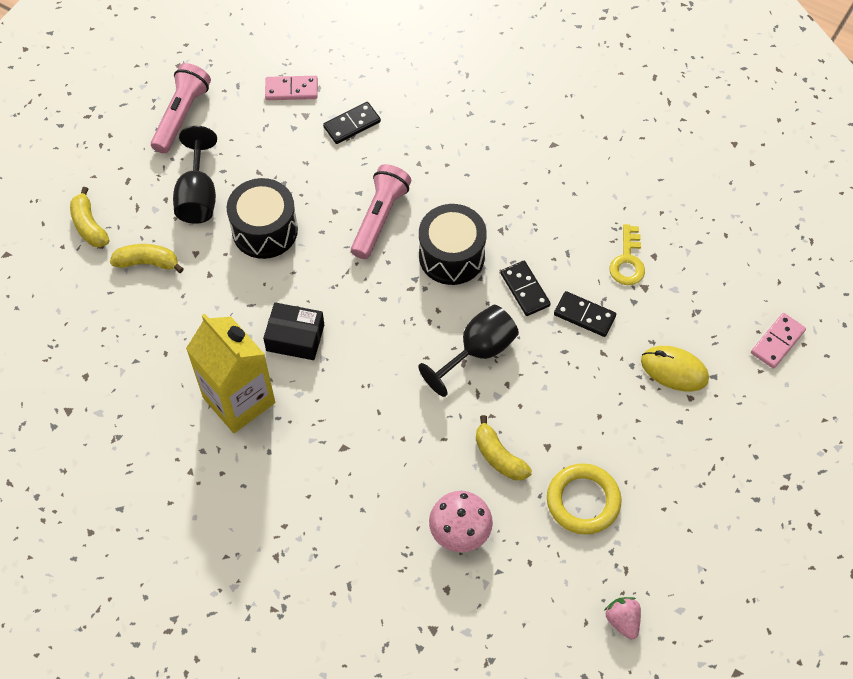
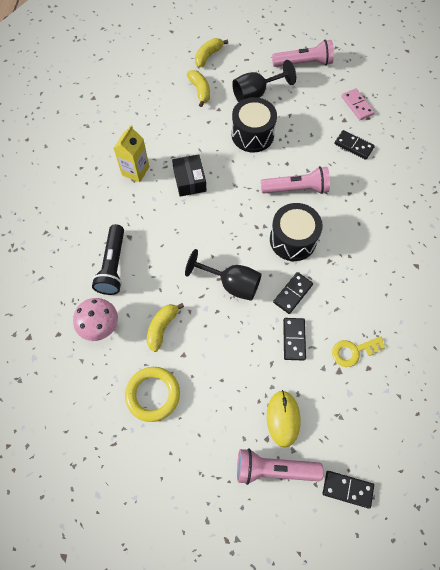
camera: 65 degrees right, 5 degrees up
yellow carton [186,313,275,433] -> yellow carton [113,125,149,182], size x0.63
pink strawberry [604,597,641,640] -> none
pink domino [751,313,806,369] -> black domino [323,471,374,509]
none -> black flashlight [92,224,124,295]
none -> pink flashlight [237,448,324,485]

